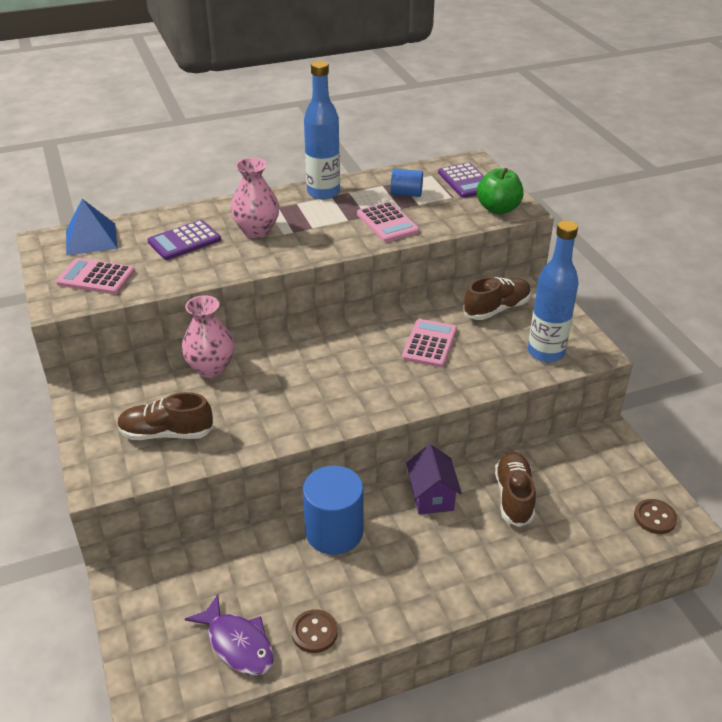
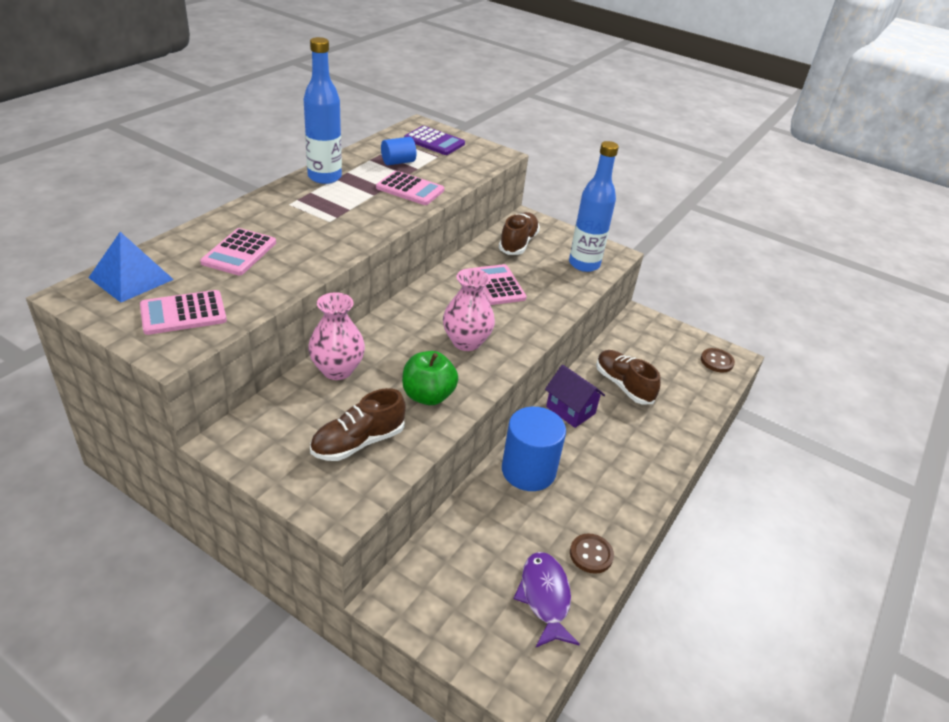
camera: 40 degrees left, 0 degrees up
purple calculator [147,220,221,260] -> pink calculator [200,228,276,275]
purple fish [185,594,274,675] -> purple fish turned 105 degrees counterclockwise [514,552,580,648]
pink vase [230,158,279,238] -> pink vase moved to [443,268,495,351]
green apple [477,168,523,214] -> green apple moved to [402,351,458,405]

